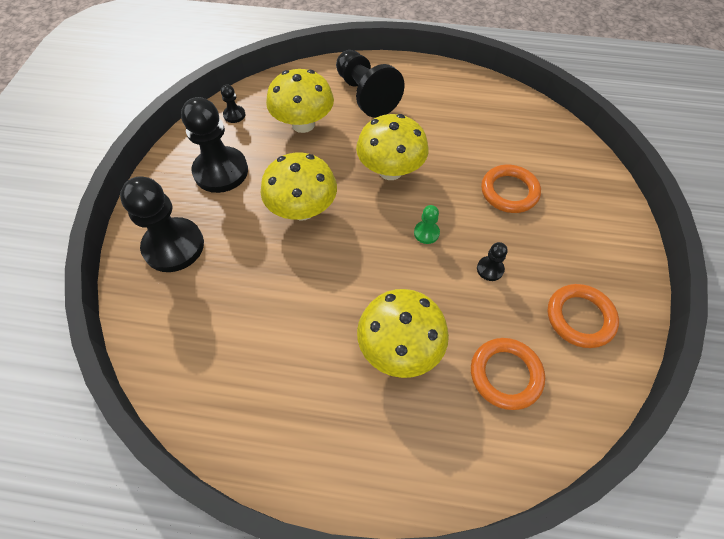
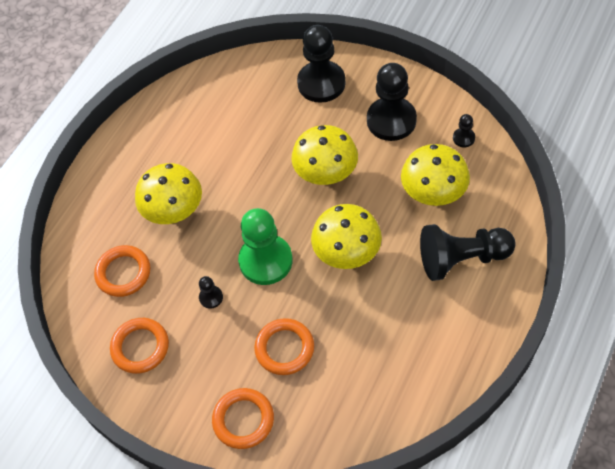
camera: 115 degrees right, 0 degrees up
green pawn [414,205,440,244] -> green pawn [238,208,293,285], size x2.29
none -> orange ring [212,388,274,449]

